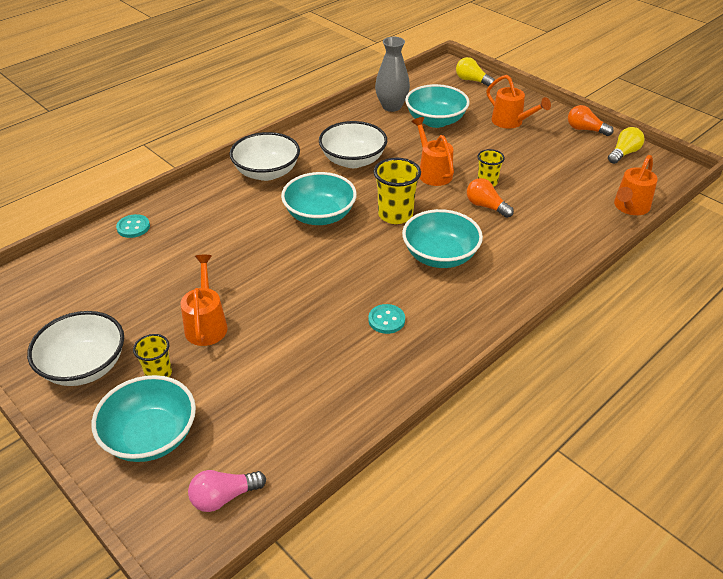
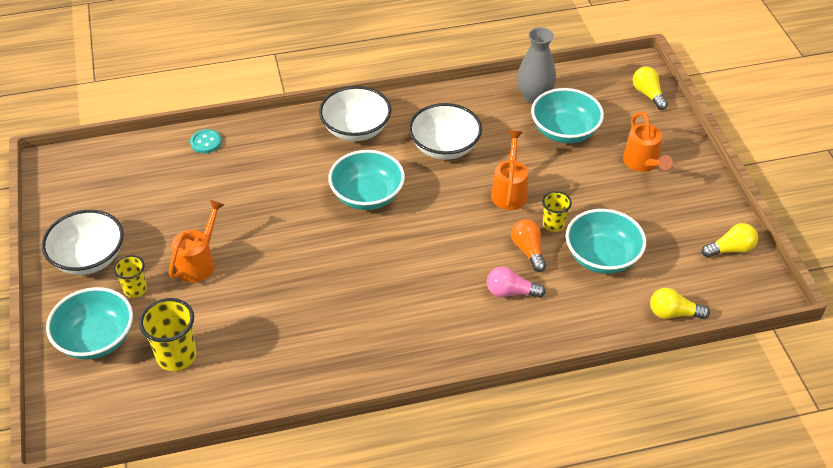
camera: 30 degrees right, 5 degrees up
pink light bulb [188,470,266,512] -> pink light bulb moved to [487,267,546,298]
turquoise button [368,304,405,334] -> none
yellow cup [373,158,421,224] -> yellow cup moved to [139,298,197,371]
turquoise bowl [402,209,483,268] -> turquoise bowl moved to [566,209,646,274]
orange light bulb [568,105,613,136] -> none
orange watering can [614,155,658,215] -> yellow light bulb [650,288,710,319]

